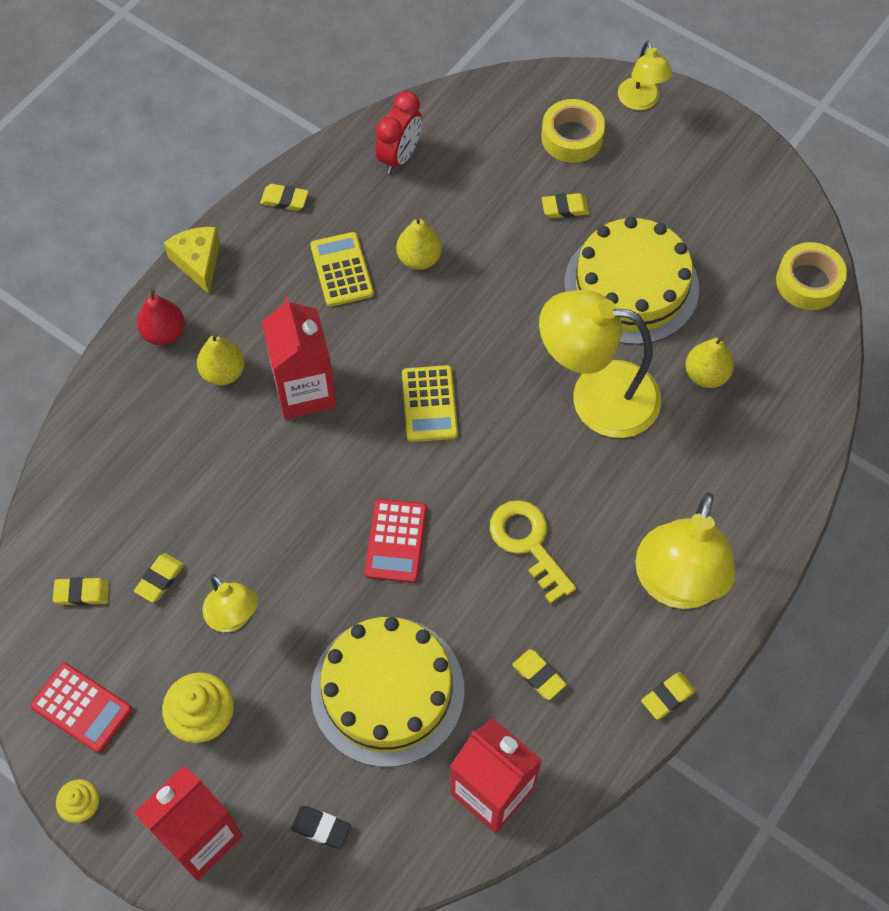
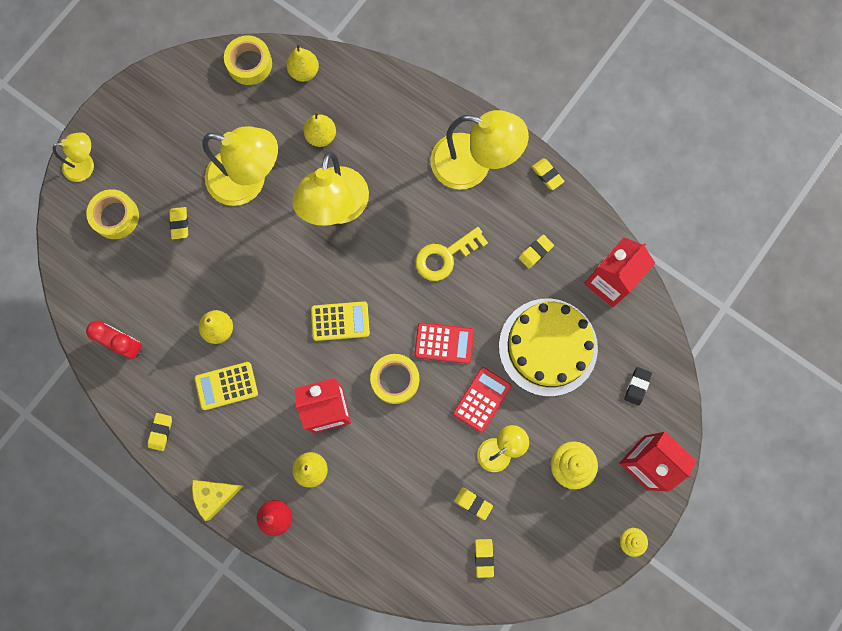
camera: 90 degrees left, 15 degrees up
red calculator [30,663,132,753] -> red calculator moved to [453,367,511,433]
yellow cake [564,217,699,345] -> yellow lamp [202,126,278,206]
none -> yellow pear [287,43,319,82]
none -> yellow tape [370,354,419,404]

